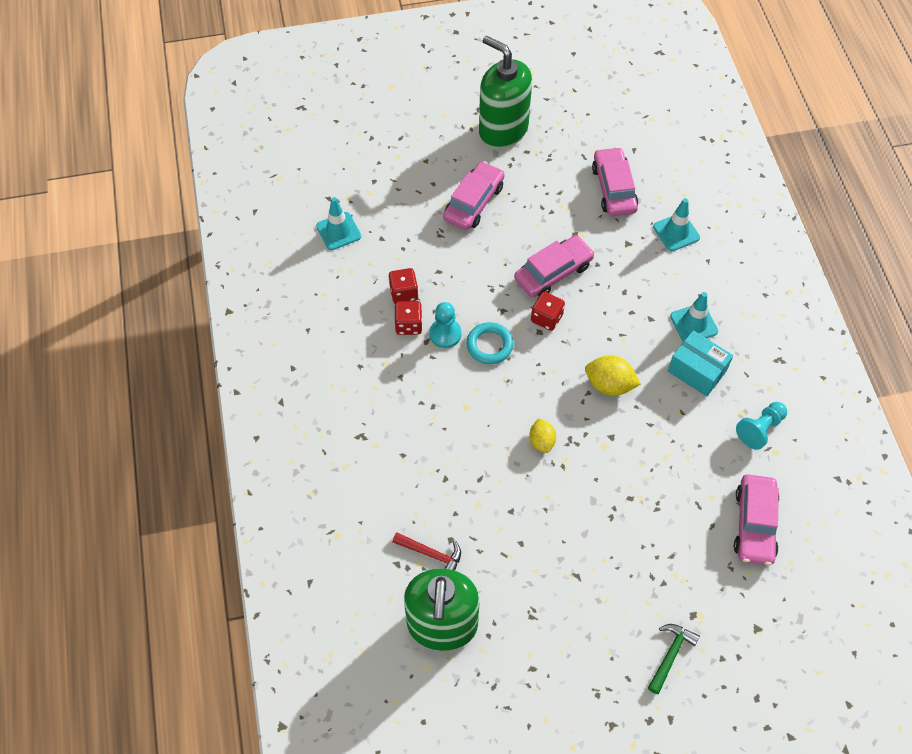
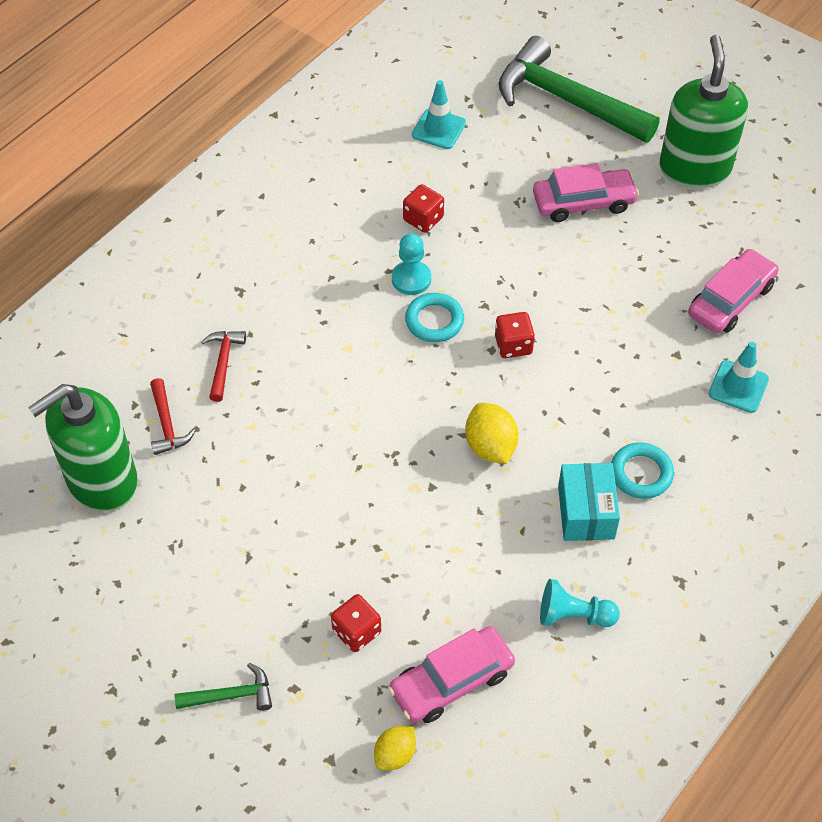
camera: 50 degrees right, 5 degrees down
red dice [394,301,422,335] -> red dice moved to [331,594,381,652]
pink car [514,235,595,297] -> none
yellow lemon [529,418,556,453] -> yellow lemon moved to [374,726,416,770]
turquoise traffic cone [670,292,718,342] -> turquoise ring [611,442,674,499]
none -> red hammer [201,331,246,402]
none -> green hammer [499,36,660,143]

